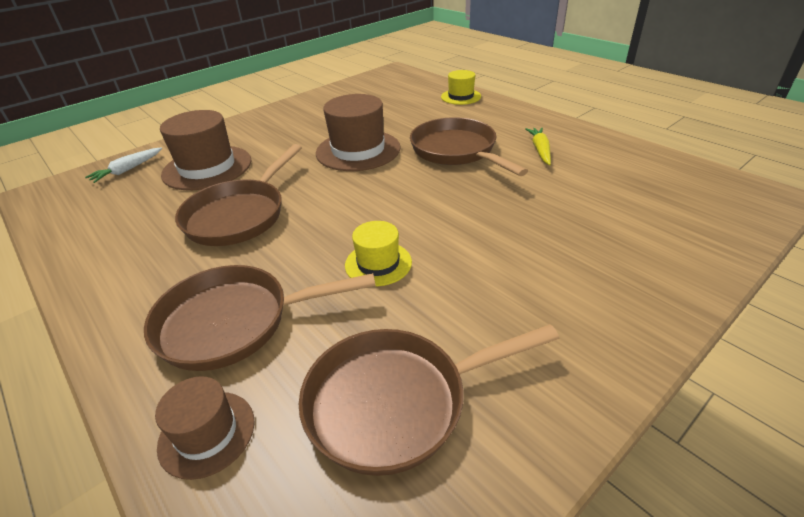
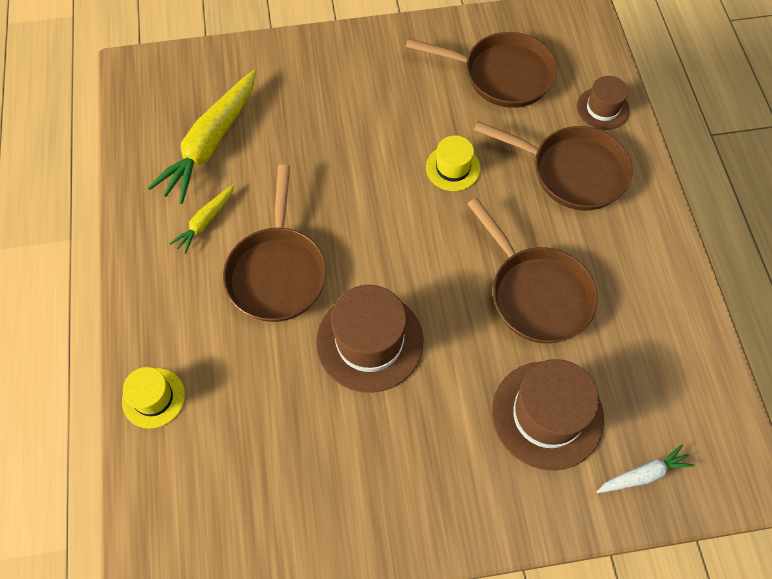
camera: 150 degrees left, 25 degrees up
brown pan [175,144,302,246] -> brown pan turned 90 degrees clockwise [468,198,598,343]
none -> yellow carrot [148,70,256,204]

